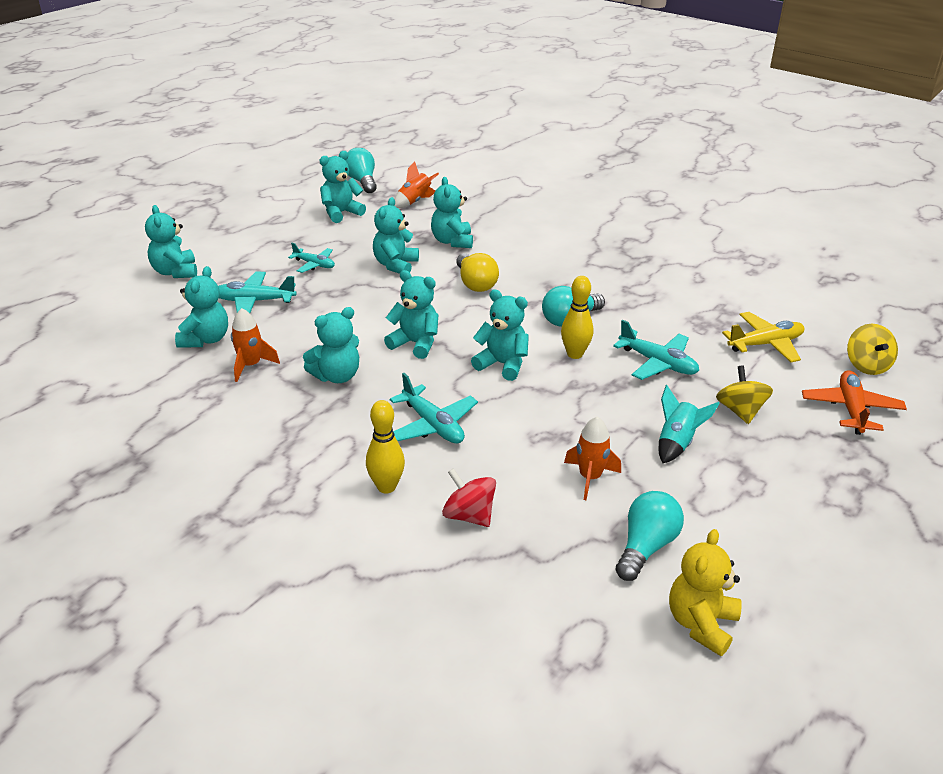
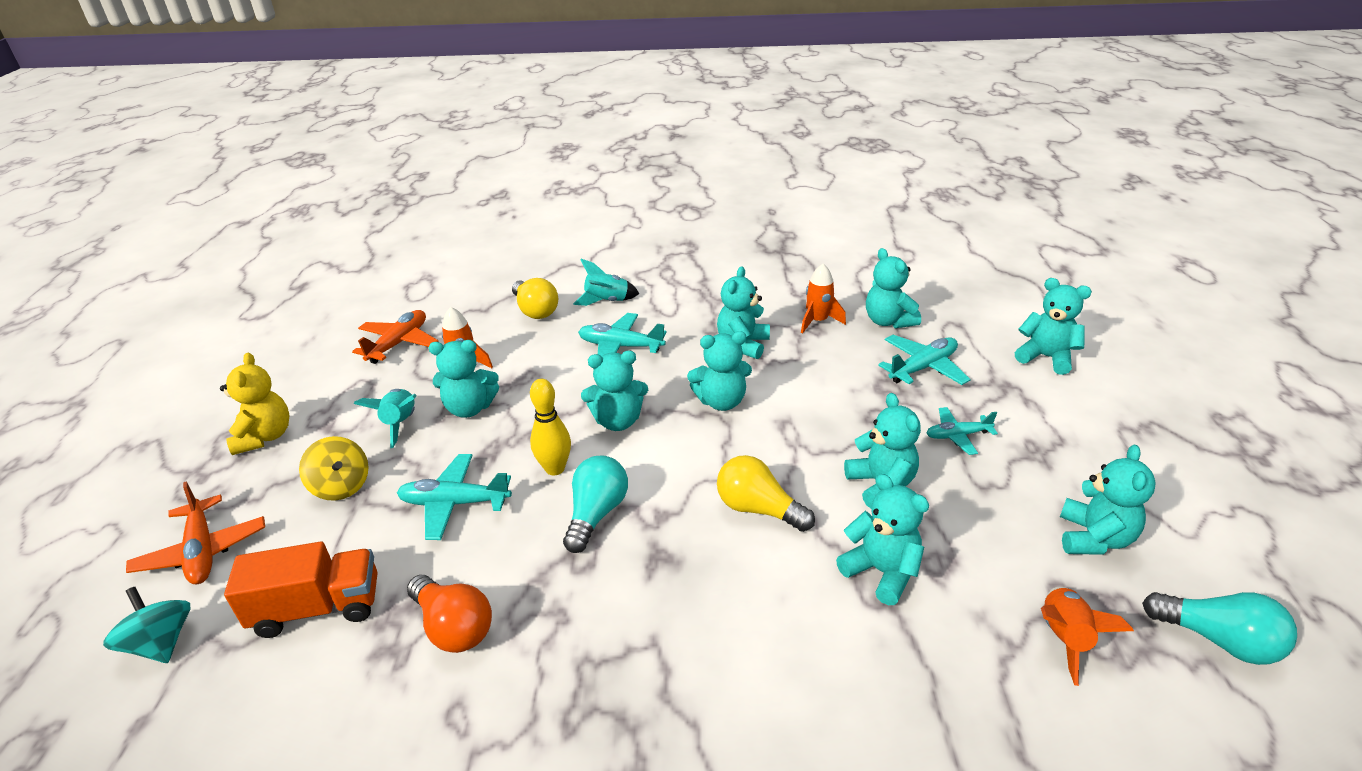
camera: 145 degrees right, 0 degrees up
yellow bowling pin [366,400,405,493] -> turquoise rocket [573,259,639,306]
red spinning top [442,468,496,527] -> yellow light bulb [512,278,558,319]
turquoise light bulb [615,491,684,581] -> orange plane [352,310,439,364]
yellow teddy bear [669,529,742,656] -> yellow teddy bear moved to [220,352,289,455]
yellow plane [722,312,804,362] -> orange truck [224,541,378,638]
yellow spinning top [847,324,898,375] -> turquoise spinning top [103,587,190,663]
none -> orange light bulb [407,575,492,653]
none -> turquoise teddy bear [429,340,499,418]

